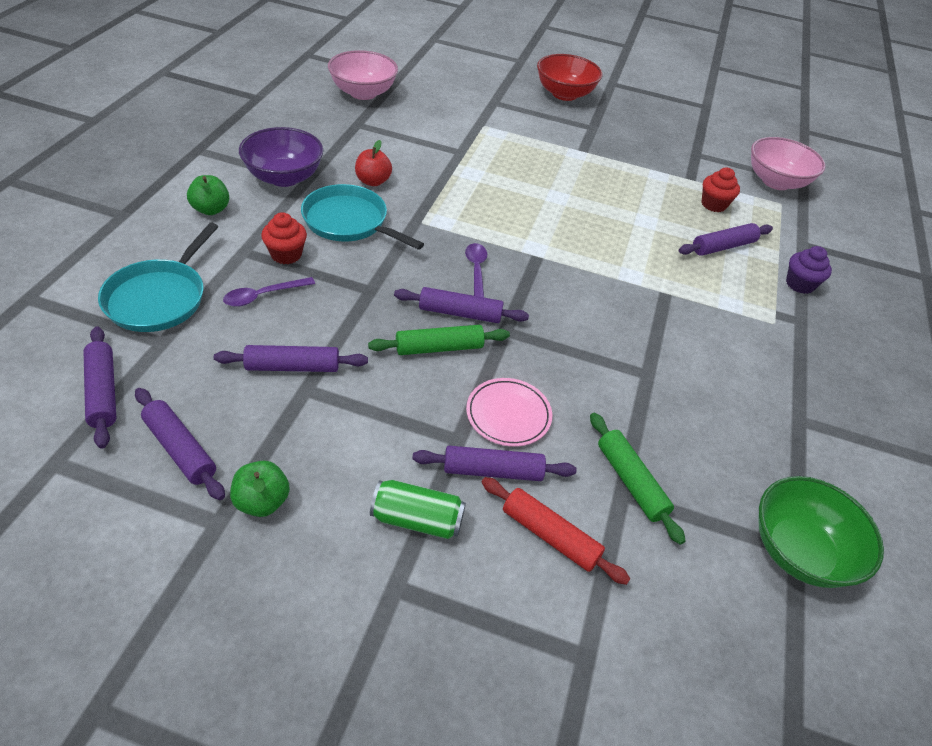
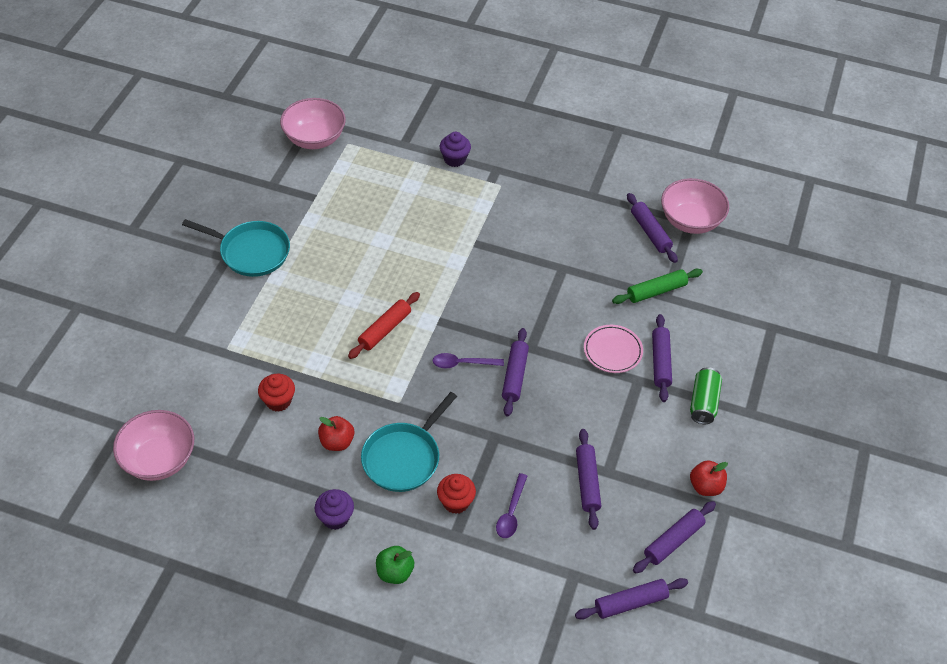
camera: 85 degrees left, 5 degrees up
turquoise pan [98,223,219,332] -> turquoise pan moved to [182,219,290,277]
purple spoon [223,277,315,307] -> purple spoon turned 45 degrees clockwise [496,473,527,538]
green apple [230,461,290,517] -> red apple [690,460,728,496]
purple bowl [239,127,324,187] -> purple cupcake [315,489,354,530]
green rolling pin [368,325,510,355] -> none
red rolling pin [481,477,630,585] -> red rolling pin moved to [348,292,420,359]
red bowl [537,54,602,101] -> none
purple rolling pin [679,223,773,256] -> purple rolling pin moved to [627,193,678,263]
red cupcake [701,167,740,212] -> red cupcake moved to [258,374,295,412]
green bowl [759,476,884,588] -> pink bowl [661,178,729,234]

